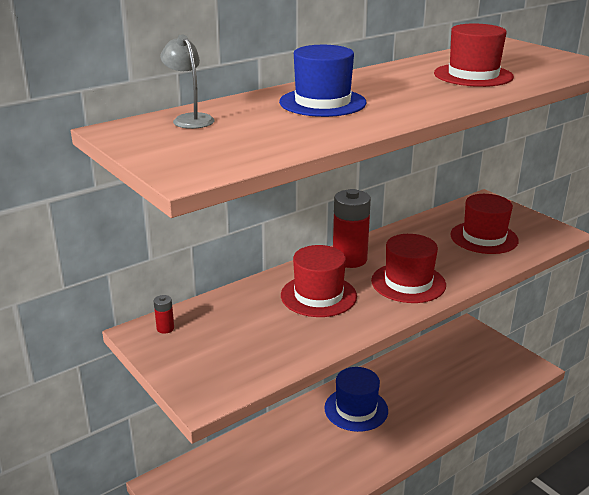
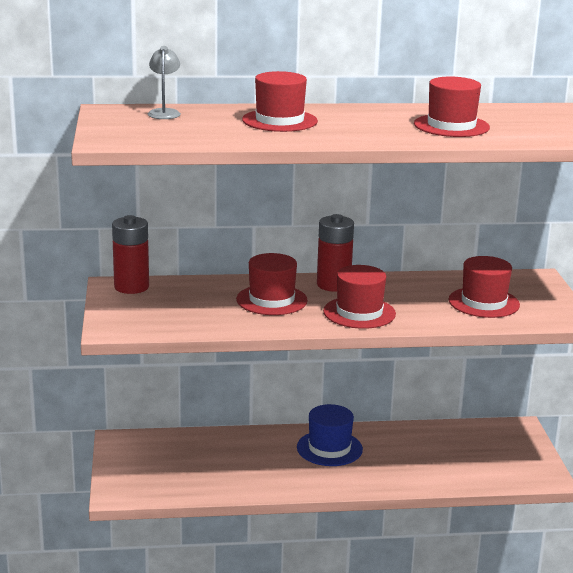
camera: 30 degrees right, 5 degrees down
red battery [154,295,174,334] -> red battery [112,215,149,294], size x2.33
blue hat [279,45,367,117] -> red hat [242,71,318,132]

